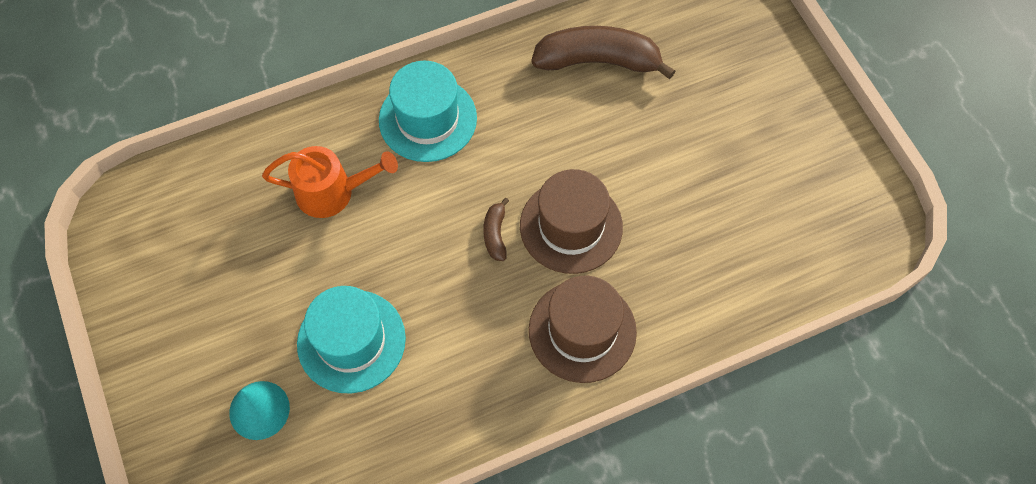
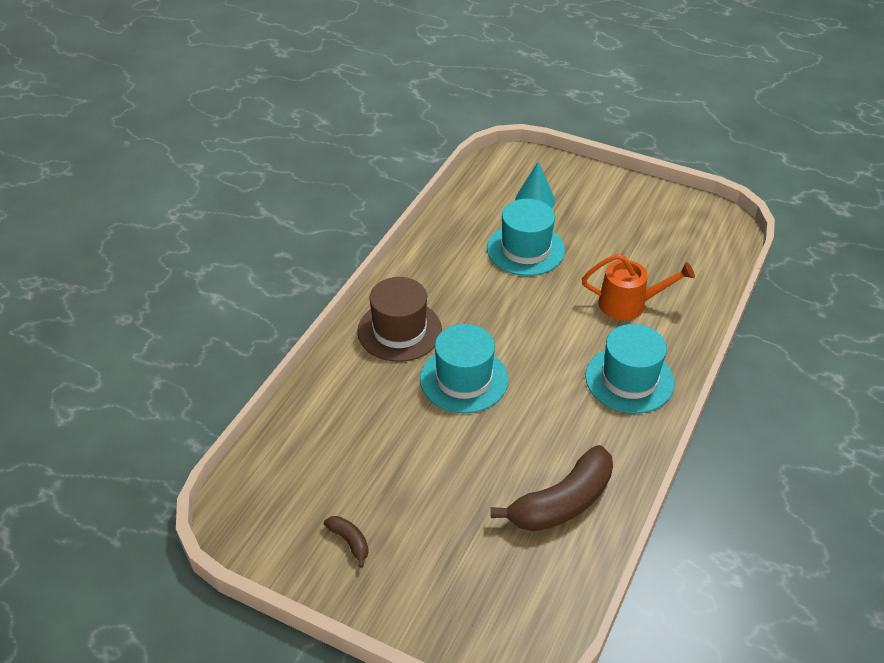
camera: 140 degrees right, 20 degrees down
orange watering can [262,146,398,218] -> orange watering can turned 135 degrees counterclockwise [582,254,695,320]
brown banana [483,198,509,261] -> brown banana moved to [324,516,369,568]
brown hat [520,169,623,274] -> turquoise hat [420,324,508,413]

